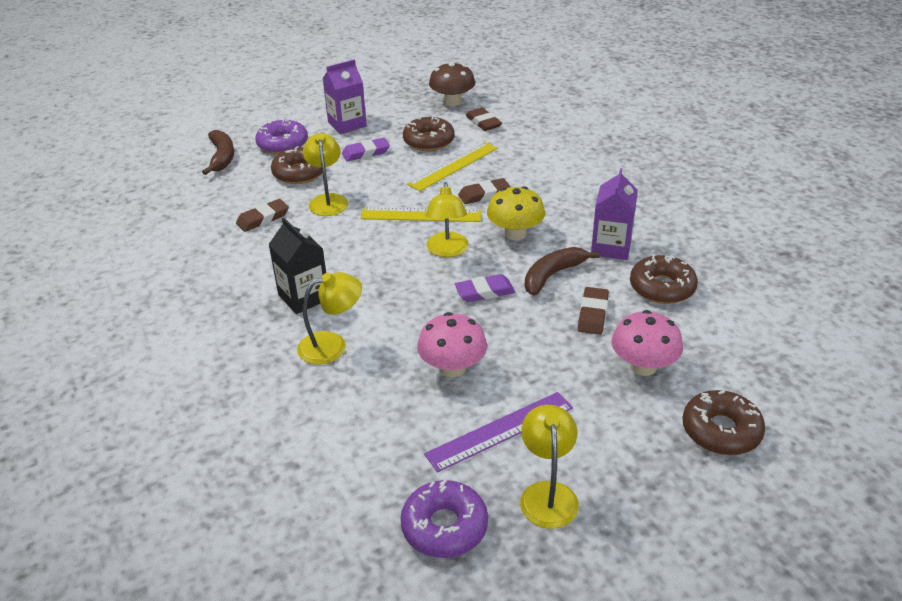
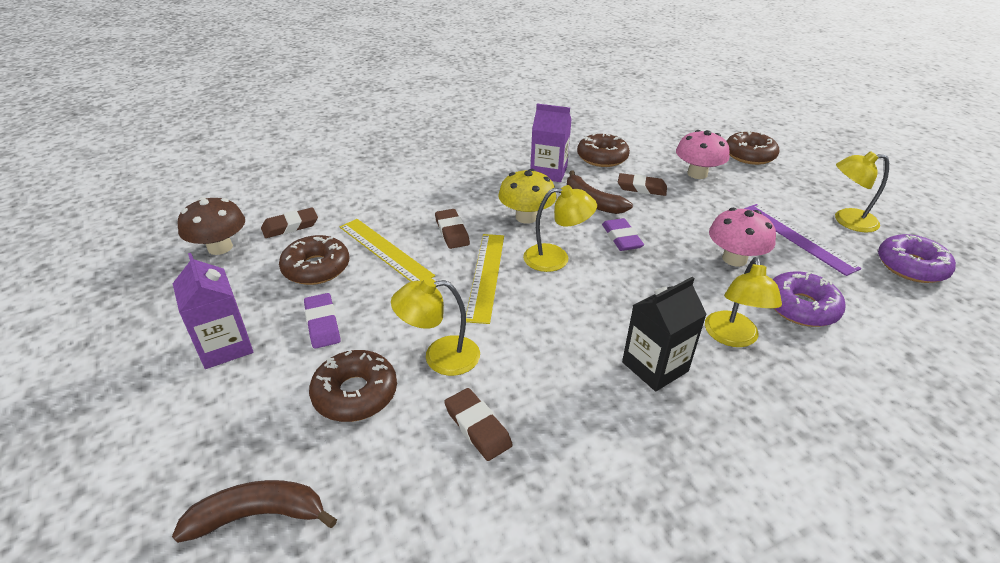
camera: 90 degrees left, 0 degrees up
purple donut [255,120,308,154] -> purple donut moved to [773,271,846,327]
yellow lamp [297,272,362,365] -> yellow lamp turned 150 degrees counterclockwise [705,257,782,347]

